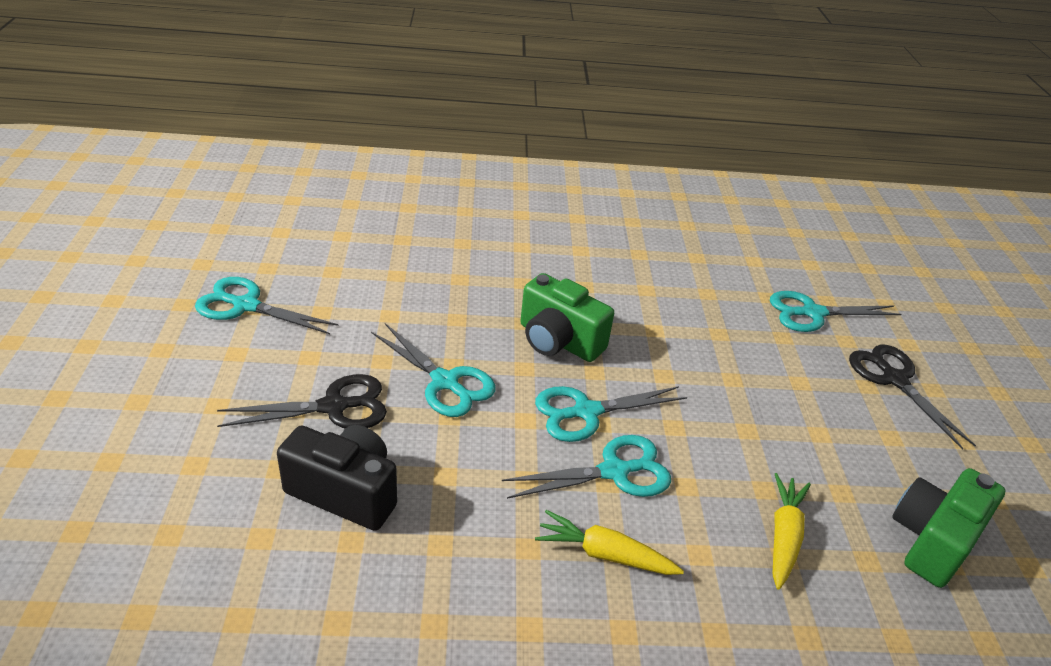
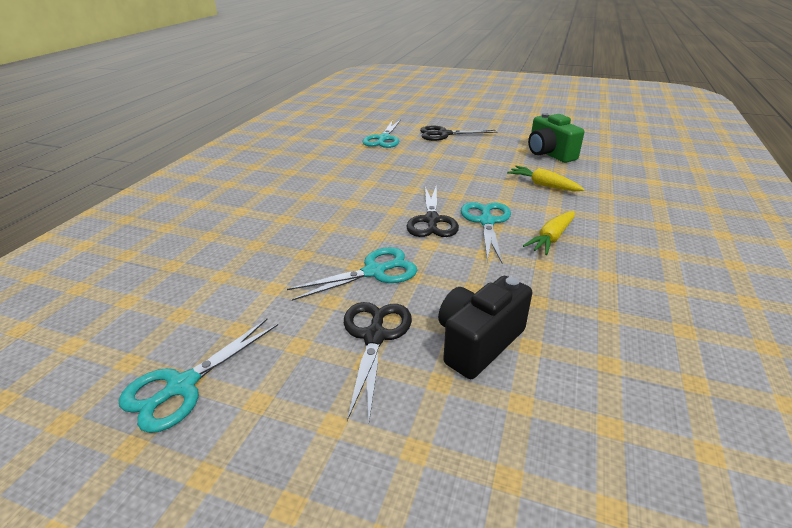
camera: 65 degrees left, 5 degrees down
green camera [520,273,614,362] -> none
turquoise scissors [535,386,687,442] -> black scissors [406,186,459,237]

